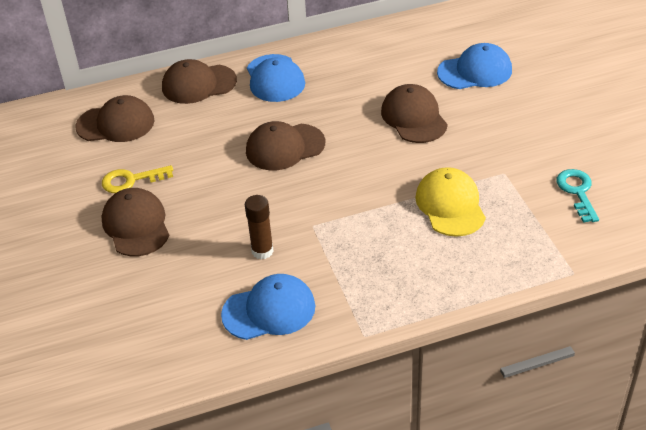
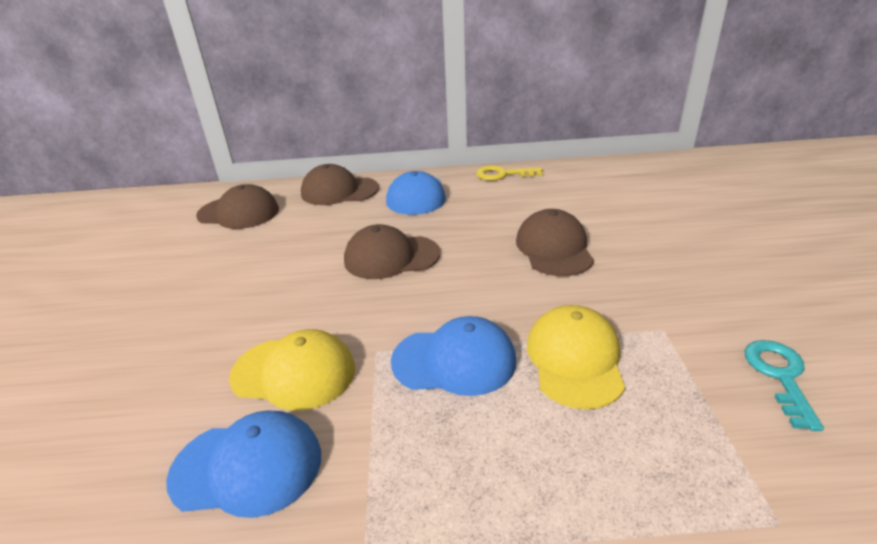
camera: 15 degrees right, 10 degrees down
brown cap [101,188,169,256] -> none
yellow key [102,165,173,193] -> yellow key moved to [476,165,543,181]
brown glue stick [245,195,274,259] -> yellow cap [229,329,355,411]
blue cap [437,43,512,89] -> blue cap moved to [391,316,516,396]

